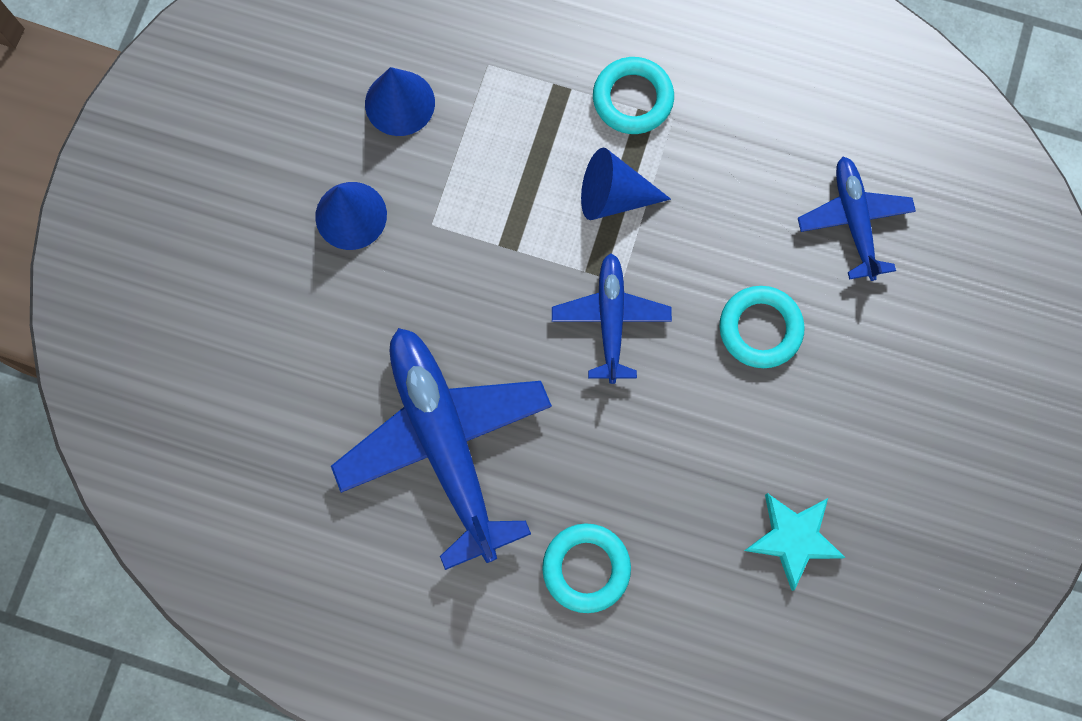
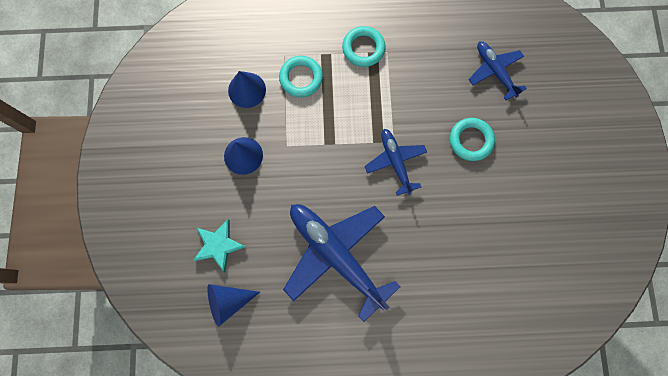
camera: 20 degrees left, 0 degrees up
turquoise ring [542,523,631,613] -> turquoise ring moved to [279,56,323,97]
blue cone [581,148,671,220] -> blue cone moved to [207,284,260,327]
turquoise star [744,493,846,591] -> turquoise star moved to [194,219,246,272]

